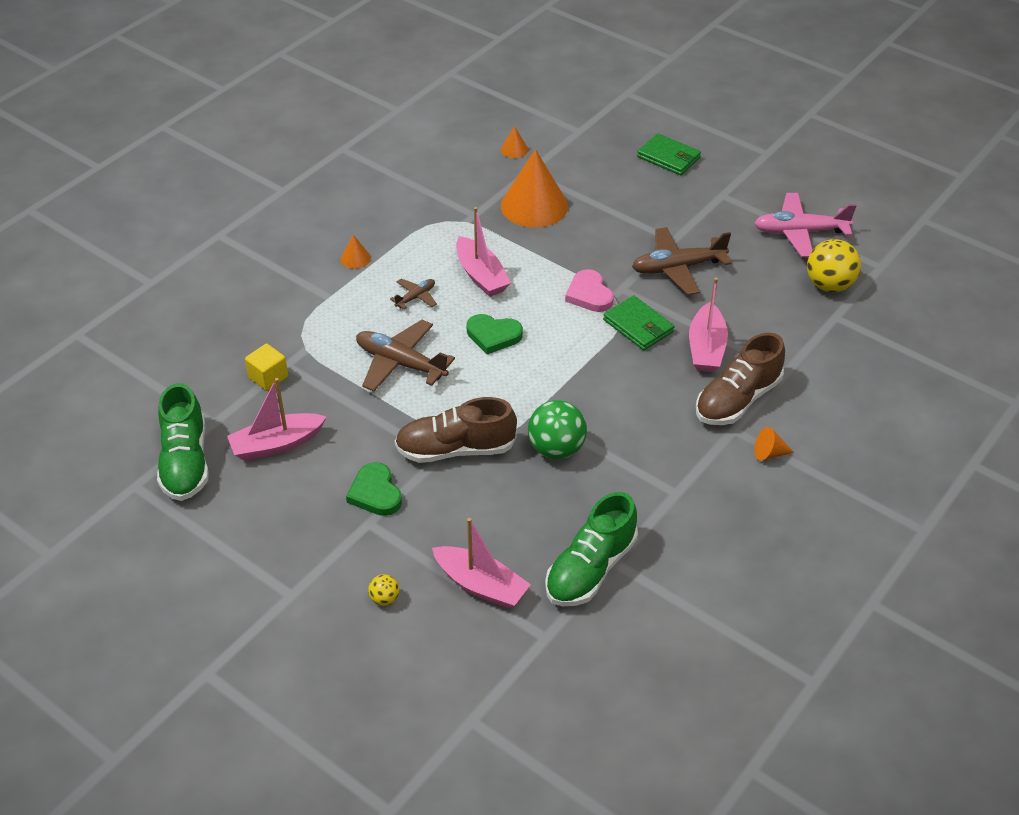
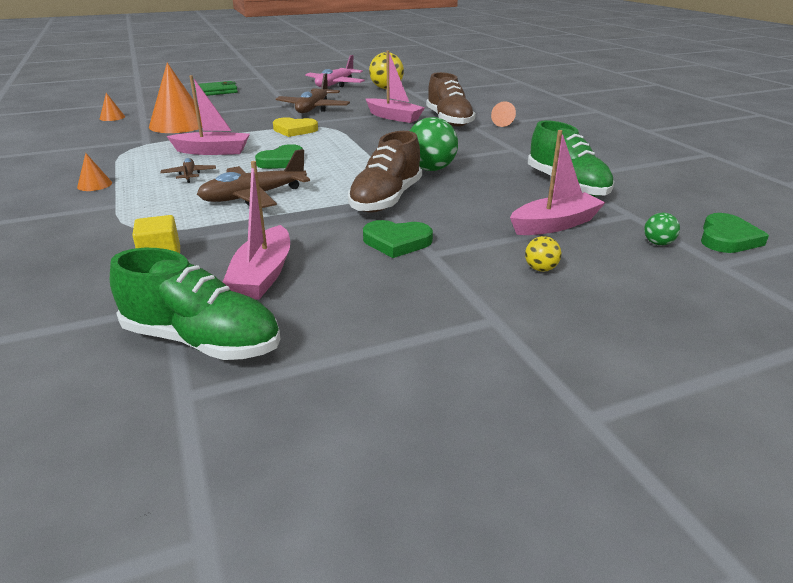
camera: 60 degrees left, 15 degrees down
pink heart [565,269,614,312] -> yellow heart [273,117,318,137]
green wallet [603,296,675,350] -> none
none -> green ball [644,213,680,245]
none -> green heart [701,213,769,253]

